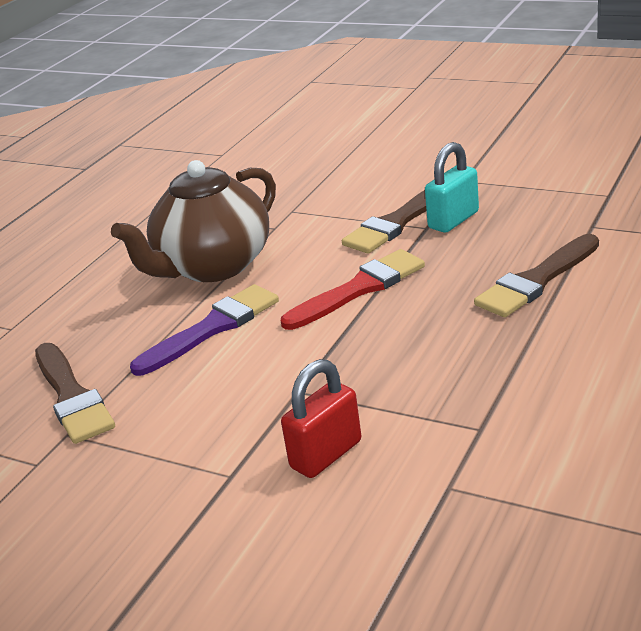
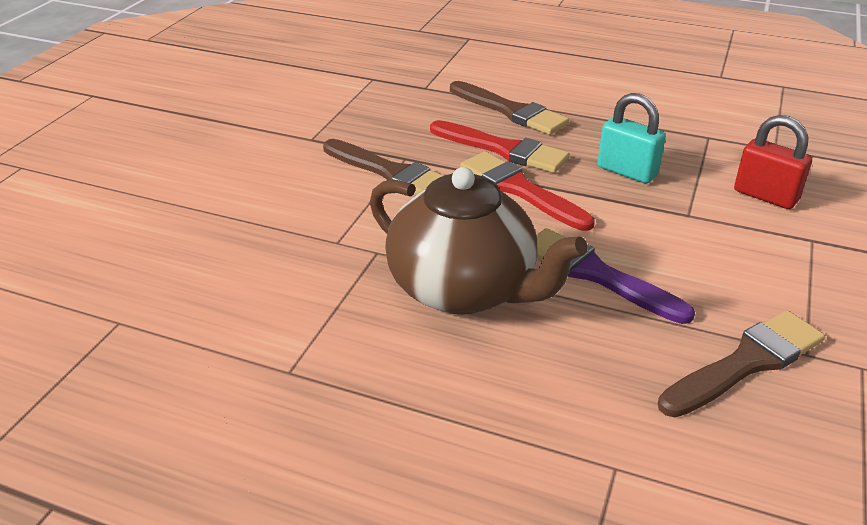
camera: 100 degrees left, 5 degrees up
turquoise padlock [425,142,479,233] -> turquoise padlock moved to [598,93,666,184]
none -> red brush [430,120,570,173]

